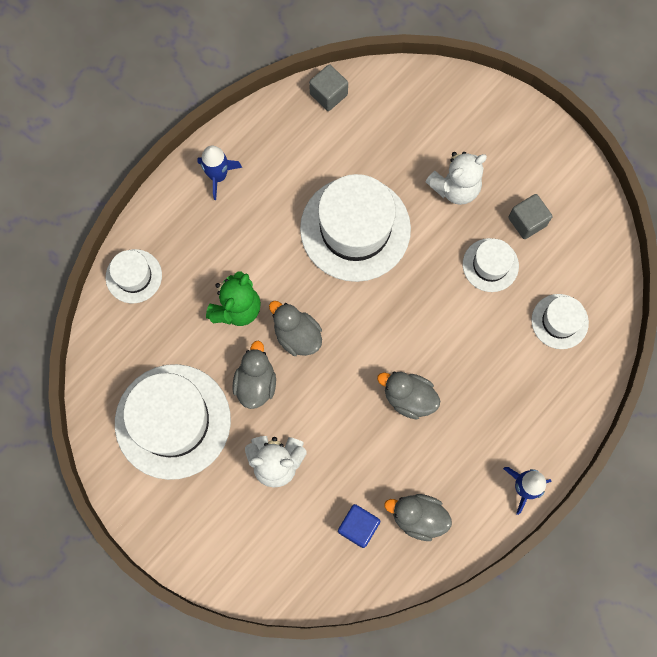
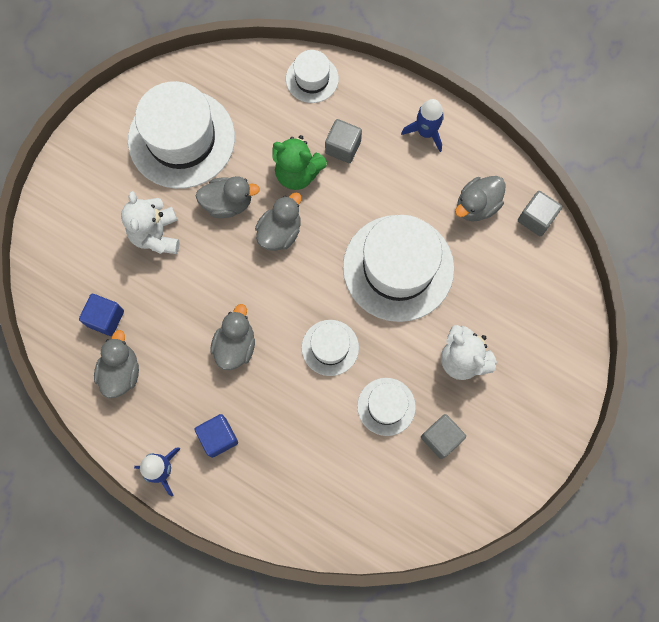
camera: 80 degrees right, 0 degrees up
white hat [531,294,589,349] -> white hat moved to [302,320,359,376]
none -> blue cube [194,414,238,458]
none -> grey cube [325,119,362,163]
none -> grey duck [455,176,506,221]

